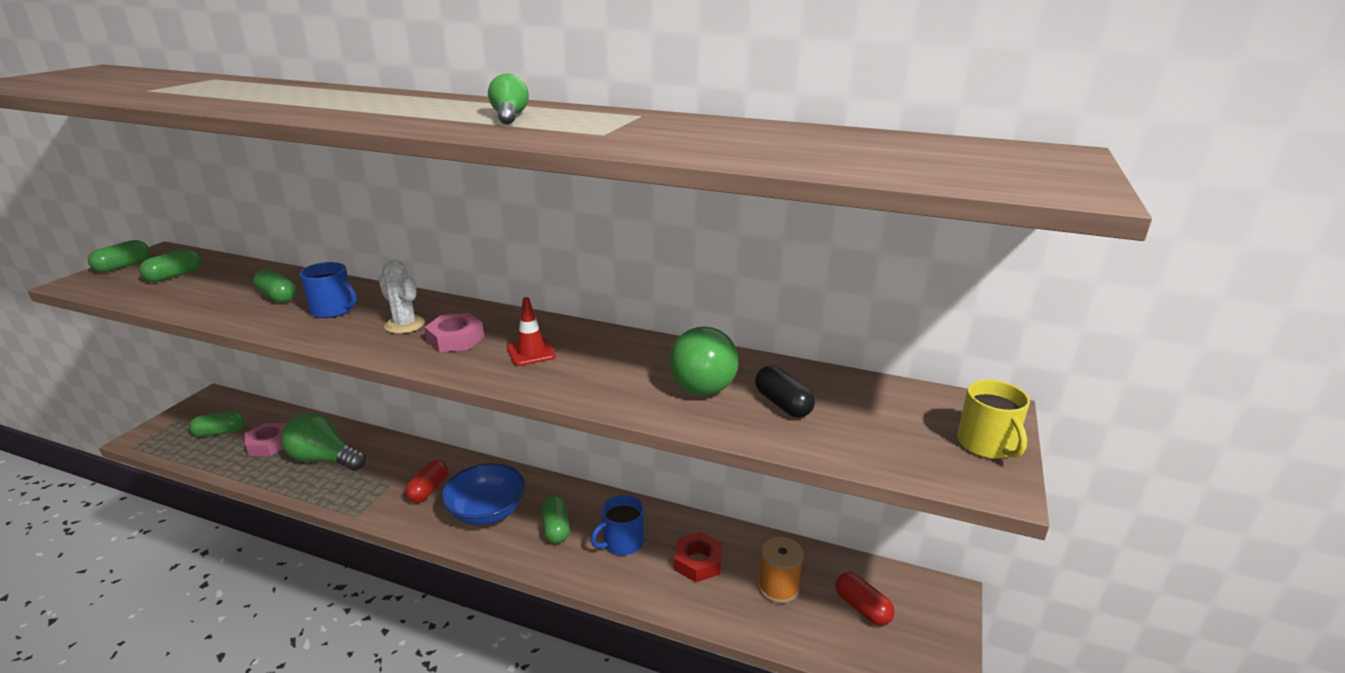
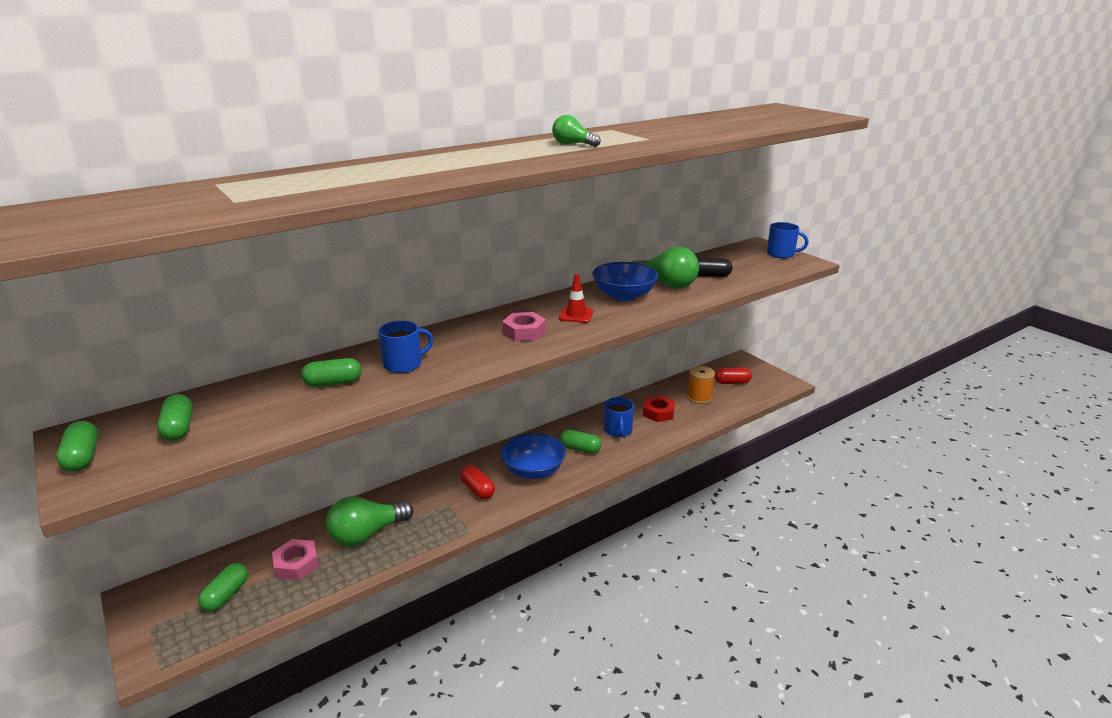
camera: 55 degrees left, 0 degrees up
white cactus [379,260,425,334] -> none
yellow mug [957,380,1030,459] -> blue mug [767,222,809,258]
none -> blue bowl [592,262,658,301]

